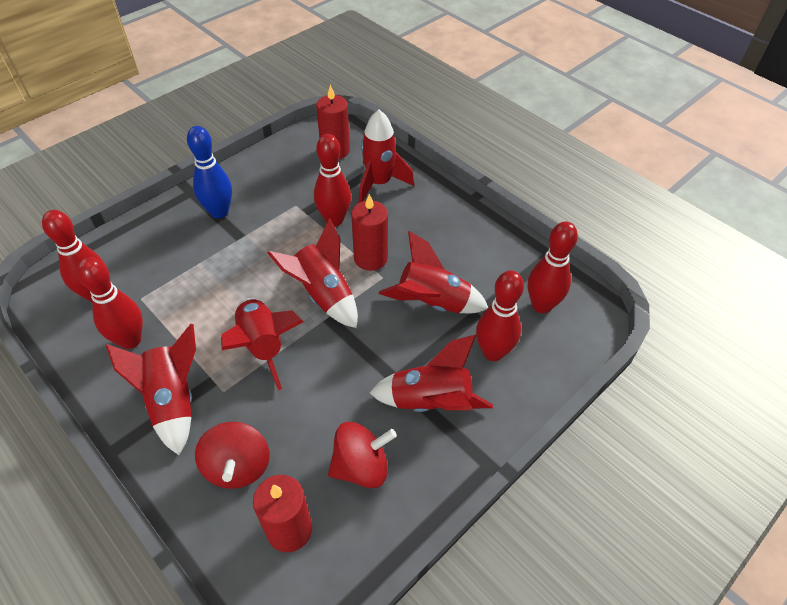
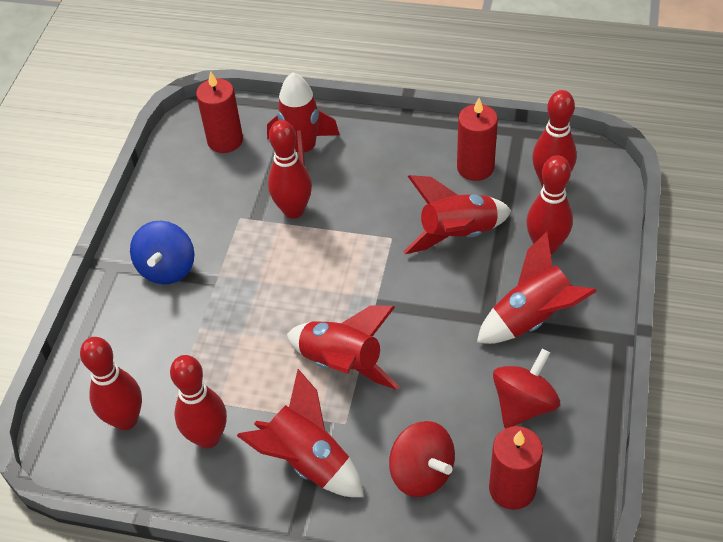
camera: 30 degrees left, 0 degrees up
blue bowling pin [187,126,232,219] -> blue spinning top [130,221,194,284]
red rocket [267,218,358,328] -> none
red candle [351,194,388,271] -> red candle moved to [457,98,498,181]

